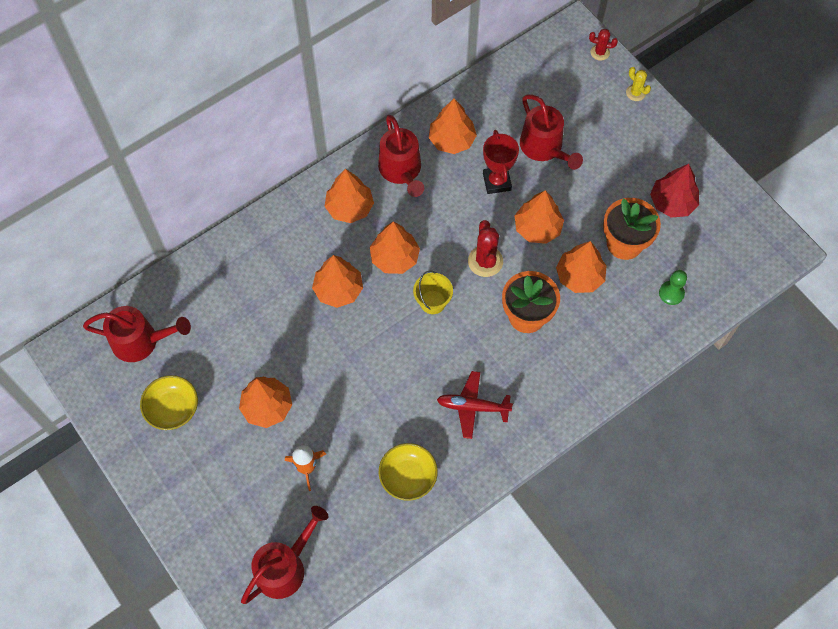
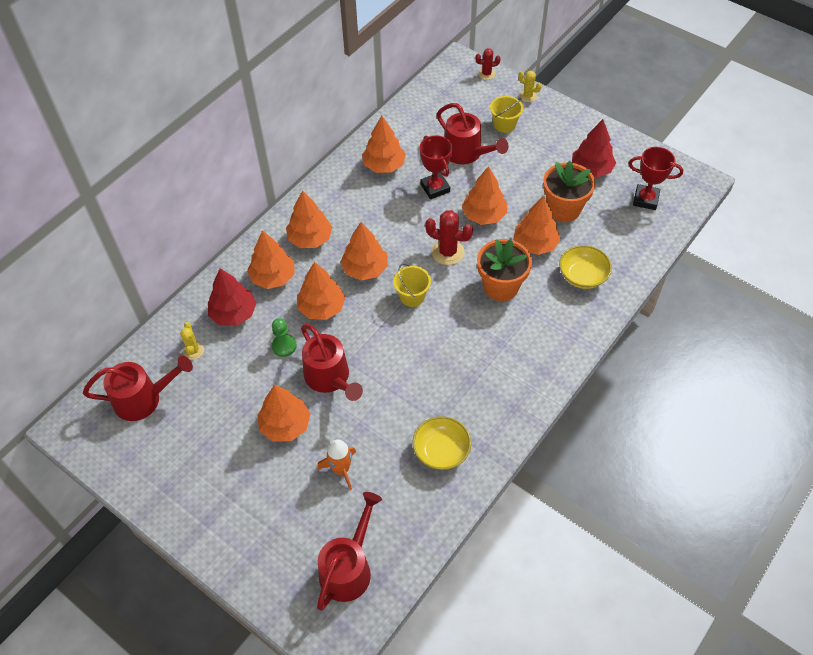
camera: 15 degrees left, 10 degrees down
yellow bowl [140,375,198,430] -> yellow bowl moved to [559,245,612,289]
red watering can [378,115,424,197] -> red watering can moved to [301,324,363,401]
red plane [437,371,513,439] -> none
red cactus [468,220,503,277] -> red cactus turned 45 degrees counterclockwise [425,210,473,265]
green pawn [659,270,687,305] -> green pawn moved to [271,318,297,357]
none -> yellow cactus [180,322,204,360]
none -> red tree [208,268,257,326]
none -> orange tree [247,230,294,289]
none -> yellow bucket [490,96,523,133]
none -> red trophy [628,147,683,210]

